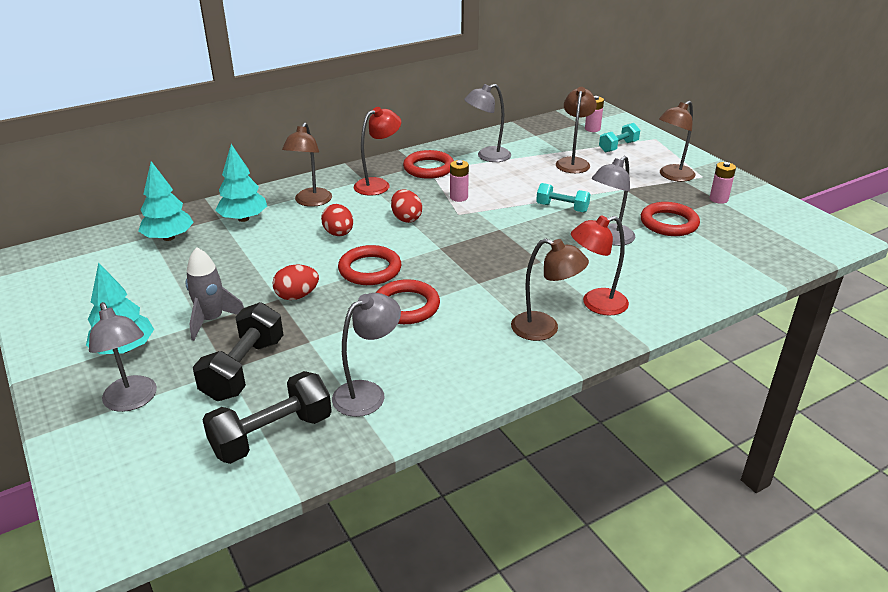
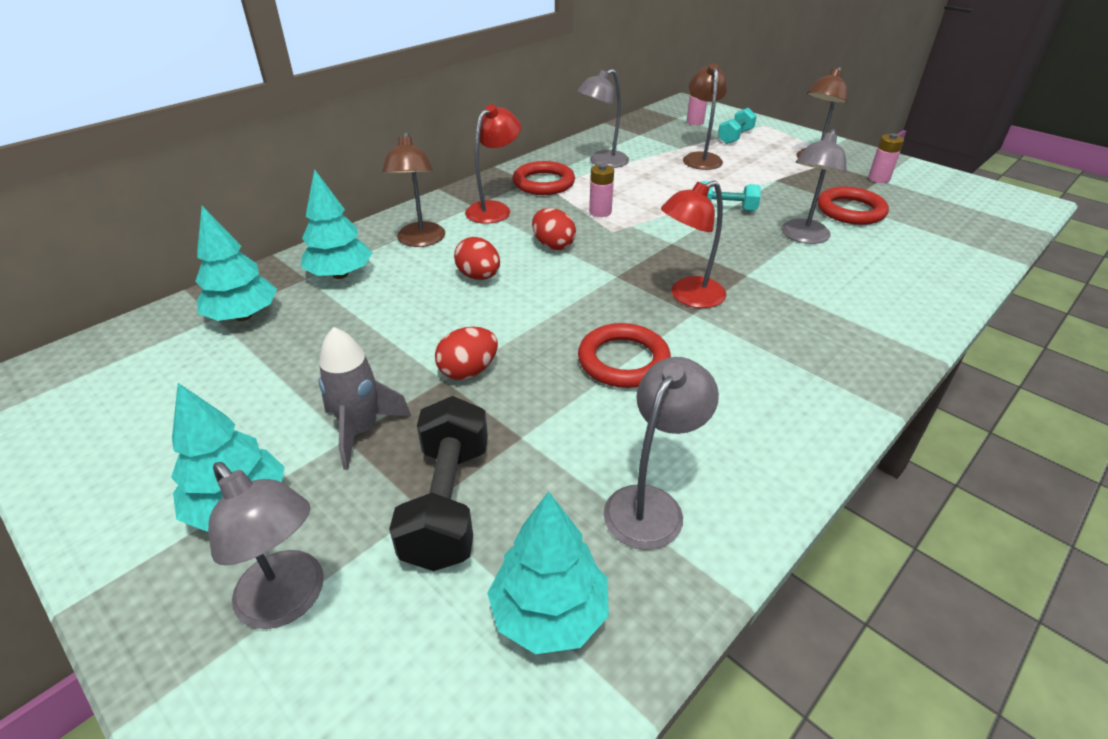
camera: 15 degrees left, 5 degrees up
black dumbbell [202,371,332,464] -> turquoise tree [487,491,609,654]
red ring [338,245,401,285] -> none
brown lamp [511,238,589,341] -> none
red lamp [571,215,629,316] -> red lamp moved to [661,180,726,308]

